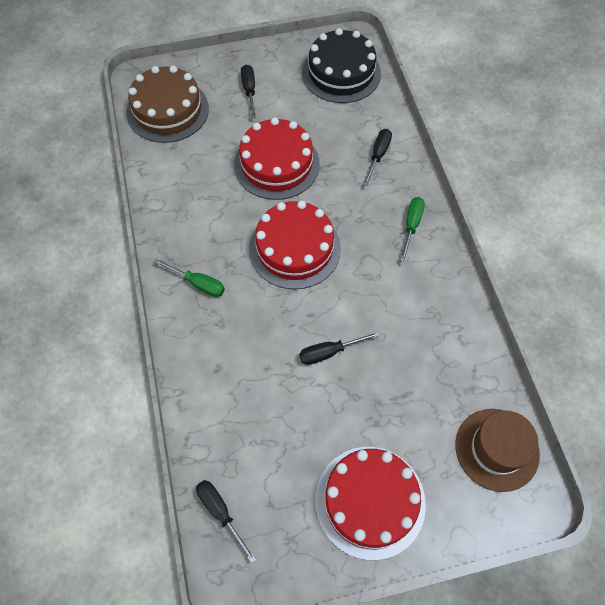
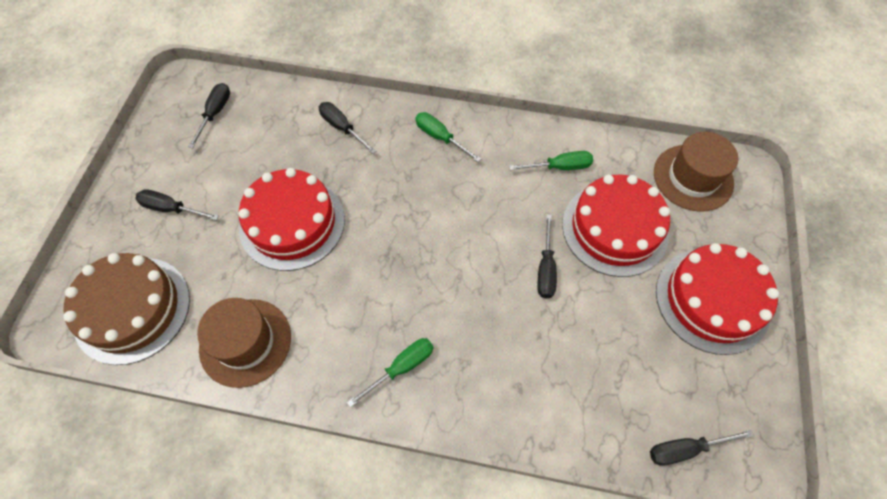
camera: 65 degrees left, 0 degrees up
red cake [249,201,341,289] -> red cake moved to [562,175,670,277]
black cake [302,28,381,103] -> black screwdriver [188,83,230,148]
none -> brown hat [197,298,291,388]
none -> green screwdriver [509,151,593,170]

